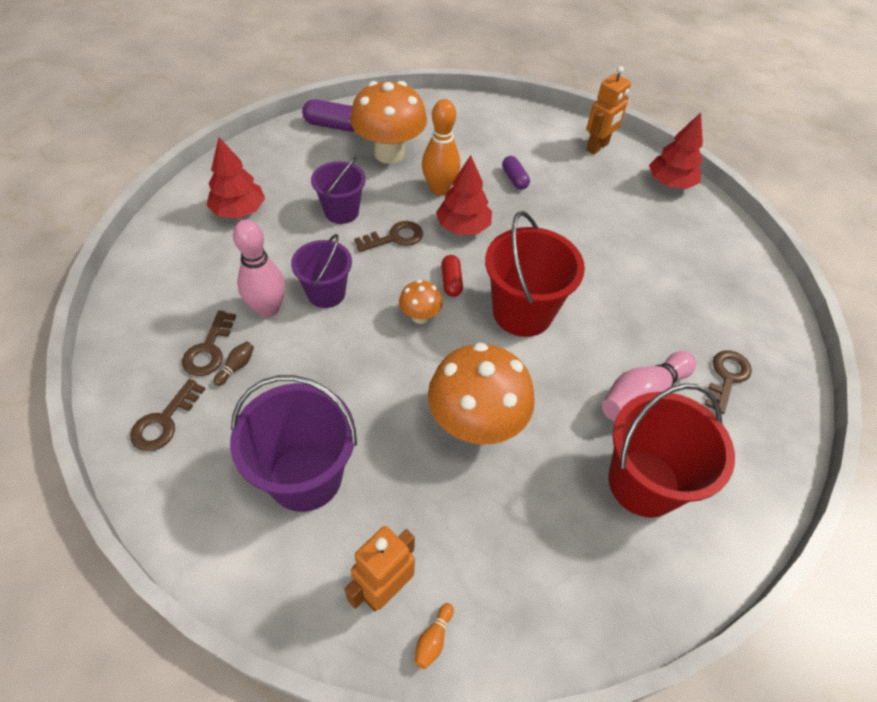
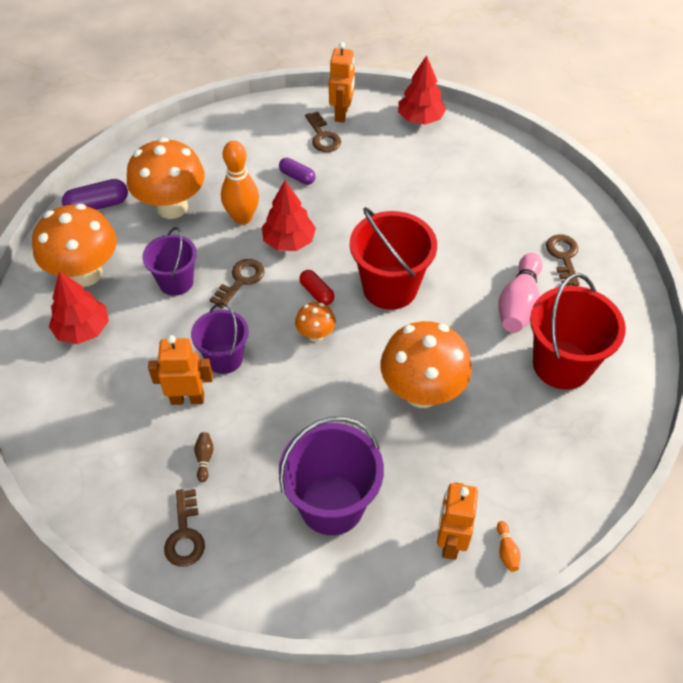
camera: 30 degrees left, 0 degrees up
brown key [182,311,236,376] -> brown key moved to [305,112,341,152]
pink bowling pin [233,219,285,318] -> orange robot [148,335,213,405]
none -> orange mushroom [32,204,117,287]

